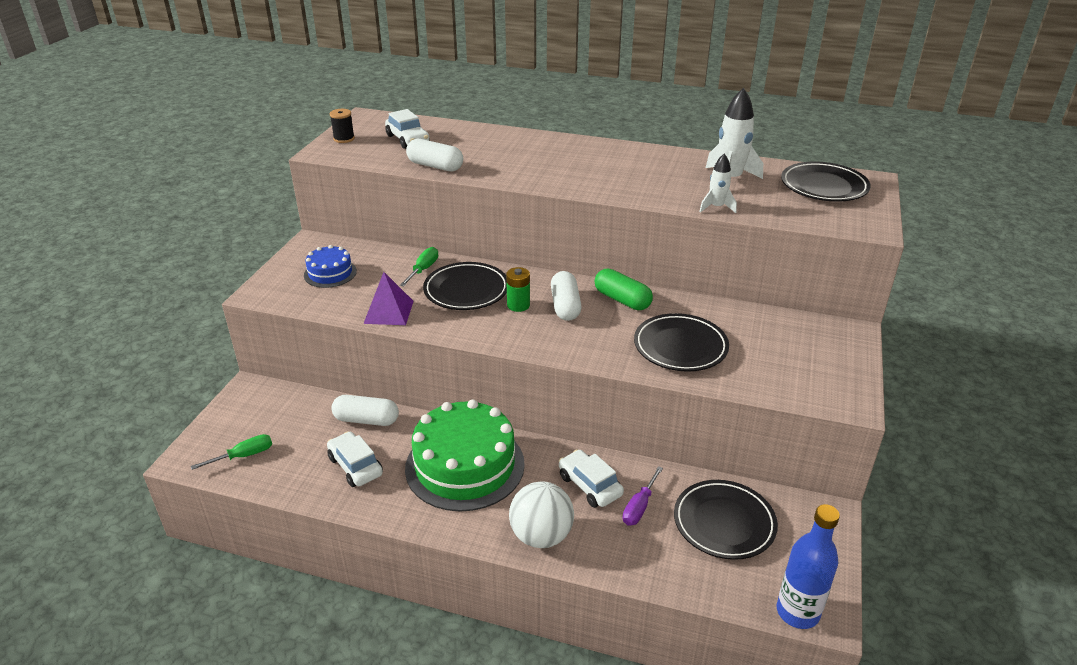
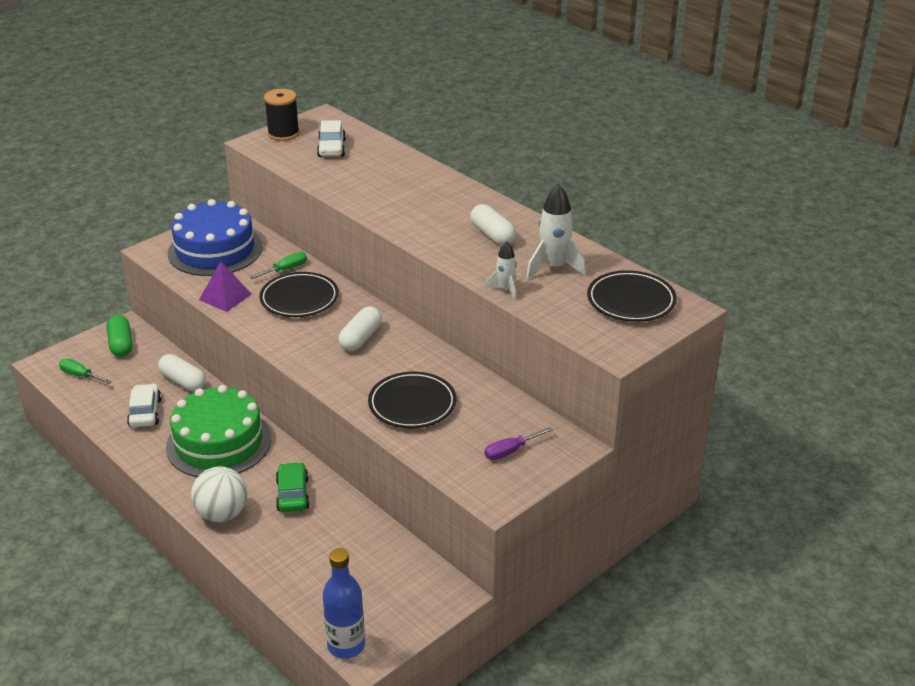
camera: 30 degrees right, 0 degrees up
green screwdriver [191,434,272,470] -> green screwdriver turned 150 degrees counterclockwise [59,359,112,384]
blue cake [304,245,357,288] -> blue cake [168,199,262,276], size x2.02
black spool [330,109,355,143] -> black spool [264,89,300,141], size x1.64
white capsule [406,139,463,171] -> white capsule moved to [470,204,516,245]
green battery [506,267,530,312] -> none
white car [559,449,624,508] -> green car [276,462,310,512]
green capsule [595,269,653,310] -> green capsule moved to [107,315,132,357]
purple screwdriver [623,466,663,525] -> purple screwdriver moved to [485,427,553,460]
black plate [674,480,778,560] -> none

